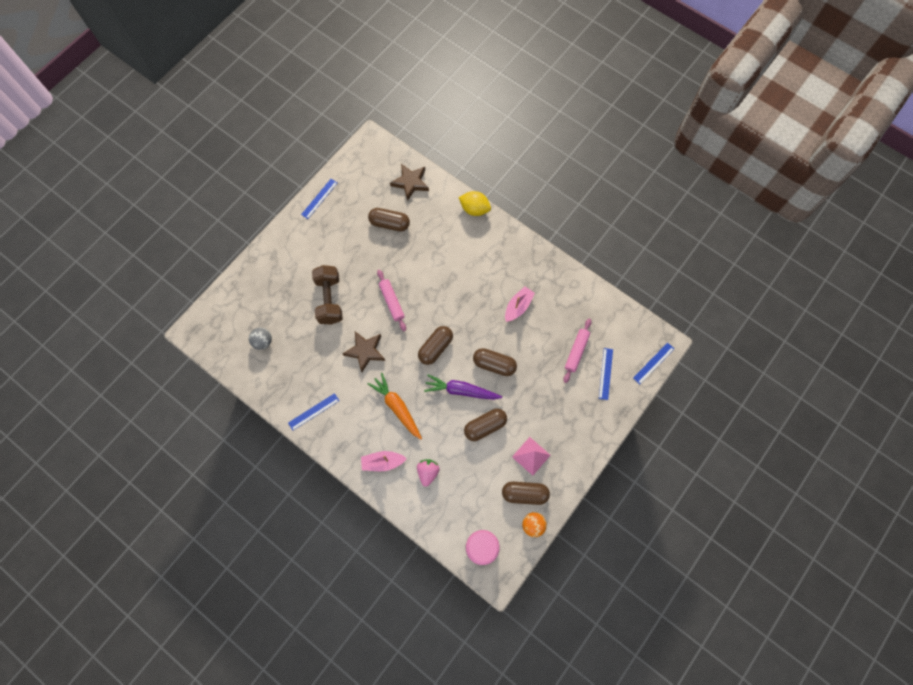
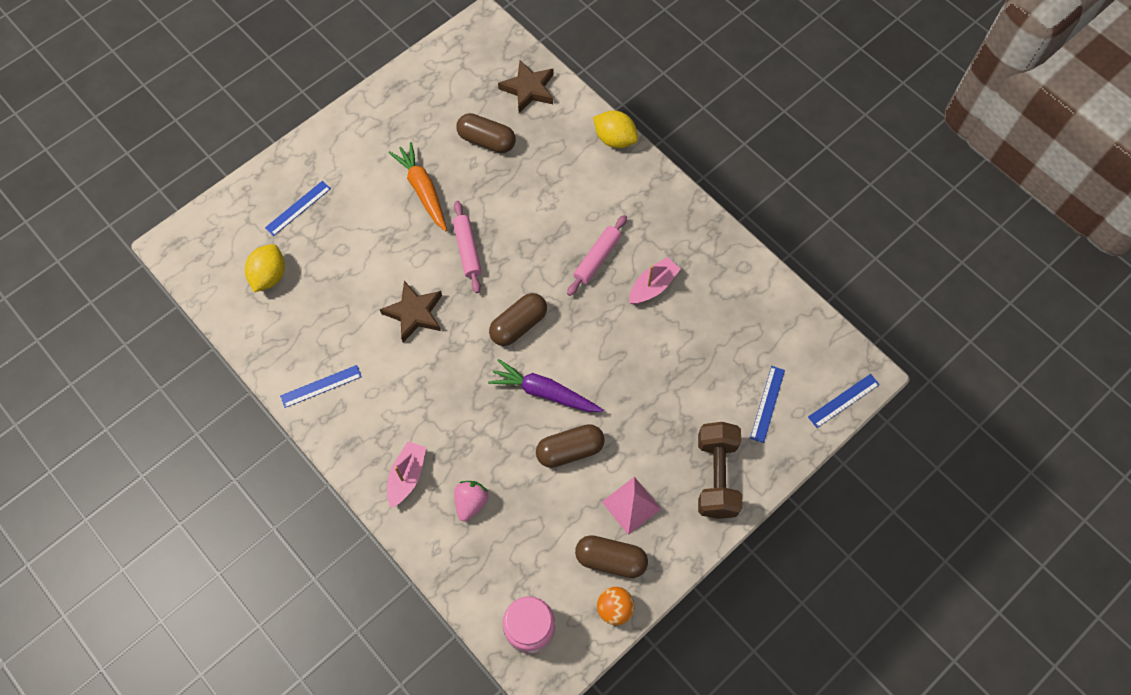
camera: 10 degrees right, 5 degrees down
grey ball [249,328,272,350] -> yellow lemon [245,244,285,292]
blue ruler [301,179,337,219] -> blue ruler moved to [265,181,331,236]
brown dumbbell [312,265,343,325] -> brown dumbbell moved to [698,422,742,519]
pink boat [361,451,407,471] -> pink boat turned 105 degrees clockwise [387,441,426,508]
orange carrot [368,373,422,439] -> orange carrot moved to [389,142,447,231]
brown capsule [473,348,517,376] -> none
pink rolling pin [563,319,591,383] -> pink rolling pin moved to [567,215,627,296]

